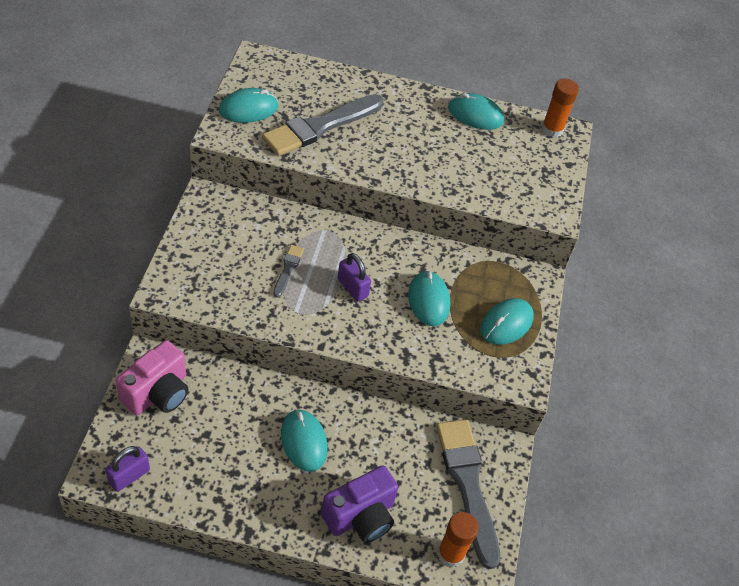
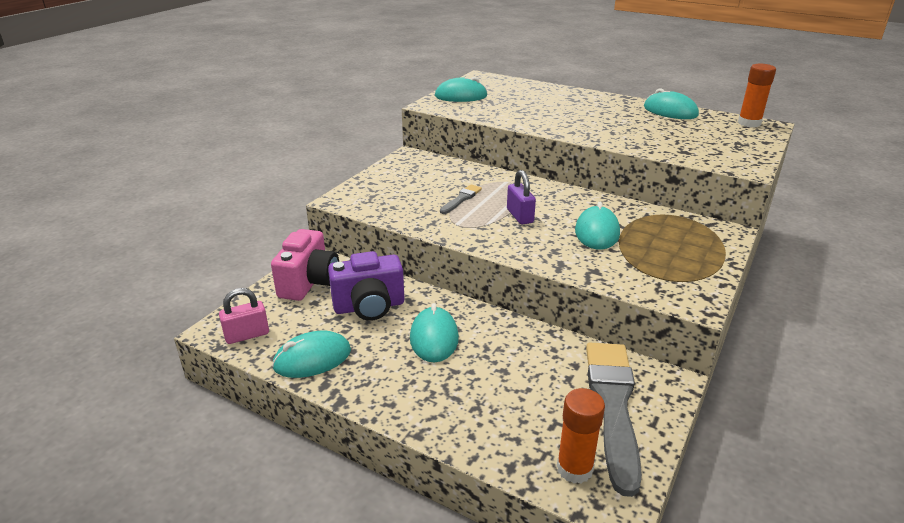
camera: 25 degrees right, 20 degrees down
purple padlock [105,446,150,492] -> pink padlock [219,288,269,344]
pink camera [116,340,188,415] -> pink camera turned 45 degrees counterclockwise [271,229,339,301]
grey brush [262,94,384,156] -> none
purple camera [321,465,398,543] -> purple camera moved to [328,251,404,321]
turquoise mouse [480,298,534,345] -> turquoise mouse moved to [272,331,351,378]

